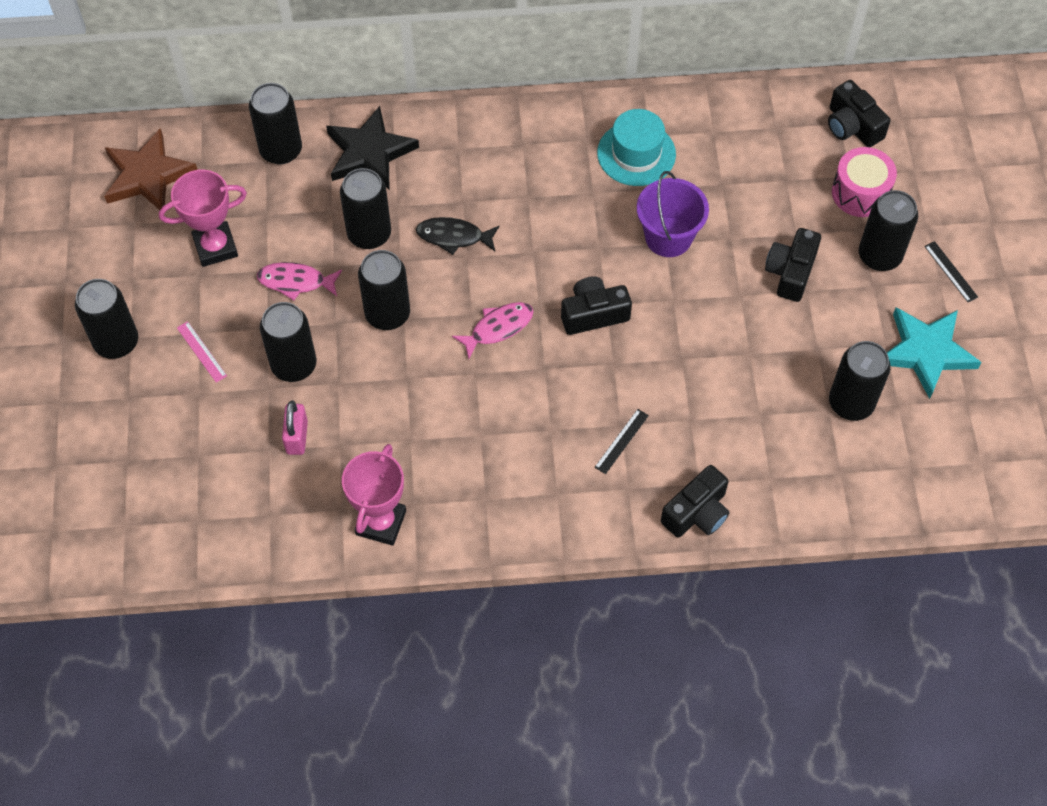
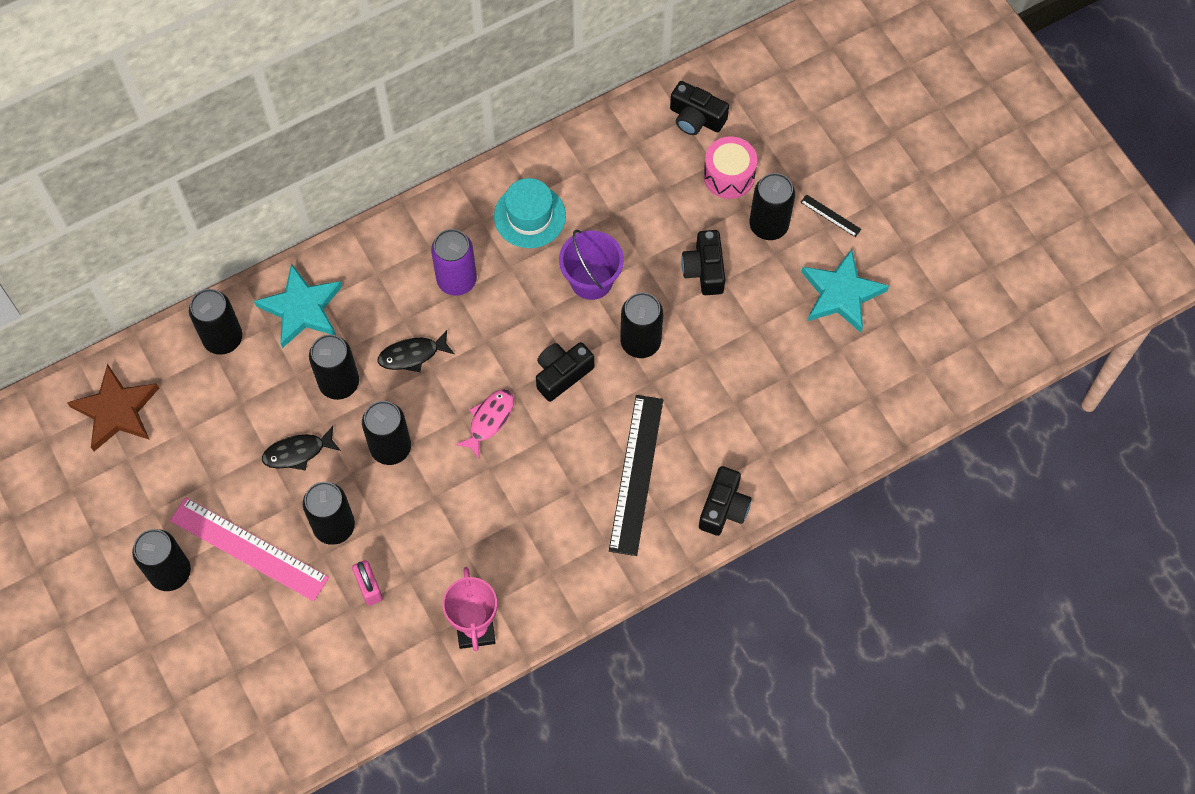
camera: 25 degrees left, 5 degrees up
pink trophy [159,170,247,267] -> none
pink ruler [177,321,227,383] -> pink ruler [170,497,329,601], size x2.41
pink fish [257,262,342,301] -> black fish [262,426,341,471]
black star [326,106,419,190] -> turquoise star [254,263,342,348]
black ruler [595,409,649,474] -> black ruler [609,395,663,556], size x2.41
black can [829,341,891,421] -> black can moved to [620,292,663,358]
none -> purple can [431,229,477,296]

